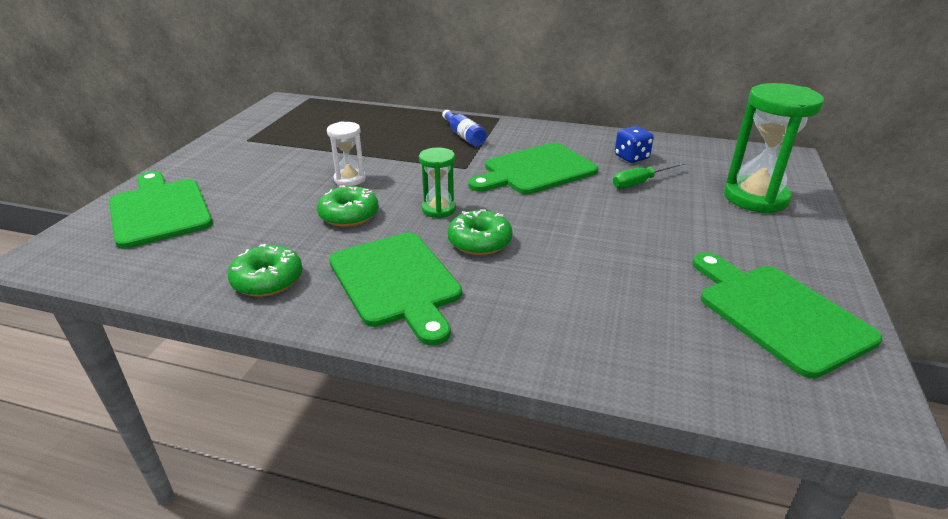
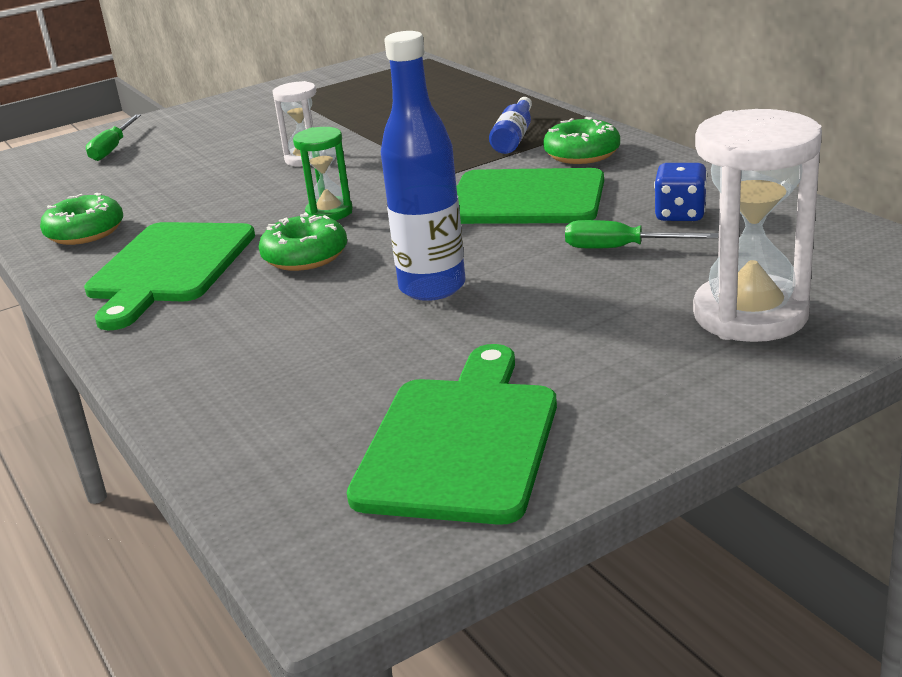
camera: 45 degrees right, 5 degrees down
green cutting board [109,171,213,249] -> green screwdriver [85,115,141,161]
green donut [317,185,379,227] -> green donut moved to [543,117,620,164]
green hourglass [724,83,824,214] -> white hourglass [693,109,822,342]
none -> blue bottle [381,31,466,301]

